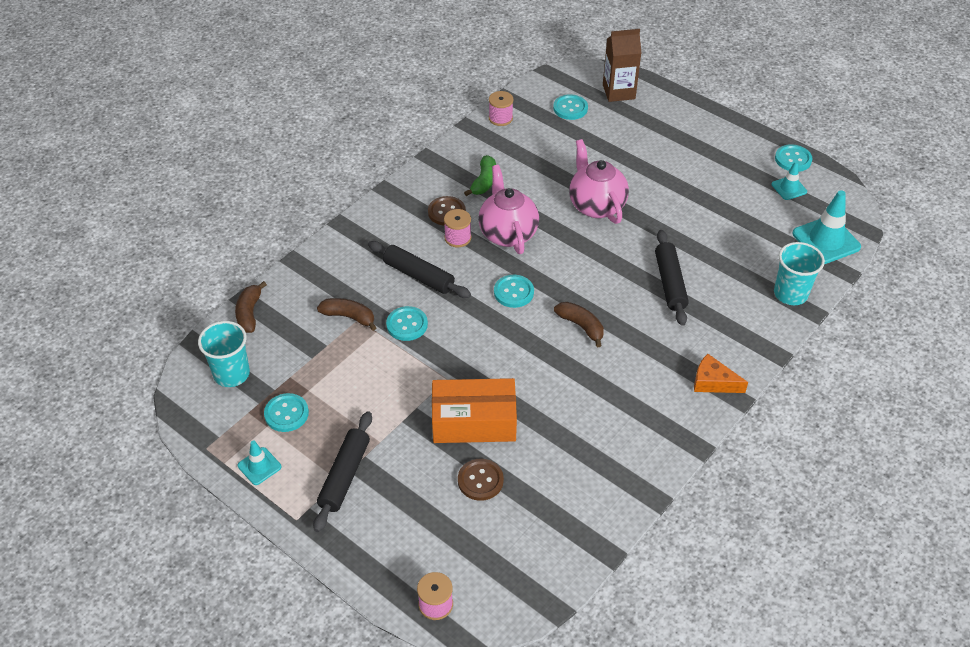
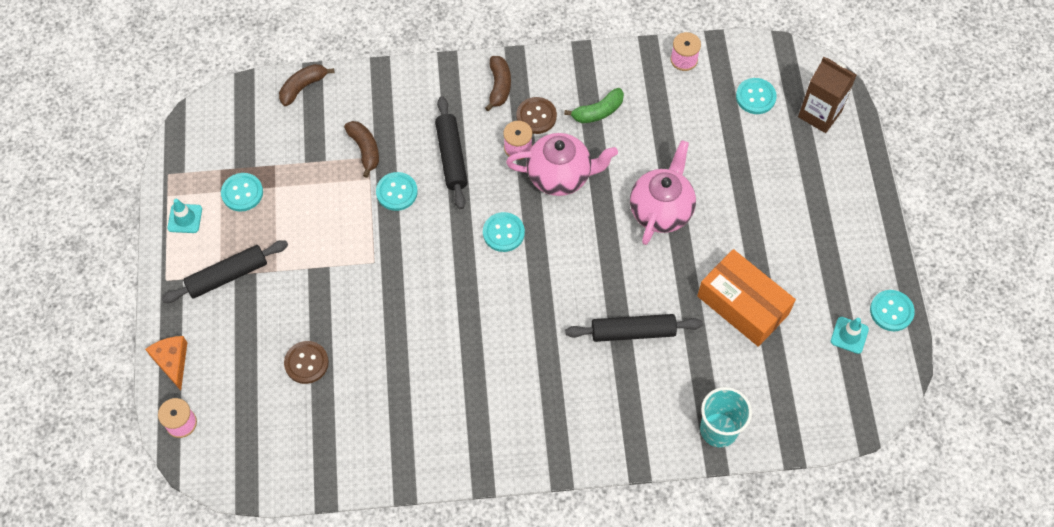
camera: 45 degrees right, 15 degrees up
turquoise cup [198,321,250,387] -> none
orange box [432,378,517,443] -> orange box moved to [697,249,796,347]
pink teapot [478,165,539,254] -> pink teapot turned 60 degrees clockwise [506,133,618,196]
brown banana [554,302,604,347] -> brown banana moved to [485,56,511,111]
black rolling pin [655,230,689,326] -> black rolling pin turned 45 degrees clockwise [565,314,703,342]
orange cheese [694,354,748,393] -> orange cheese moved to [145,336,187,391]
turquoise traffic cone [792,190,861,264] -> none

